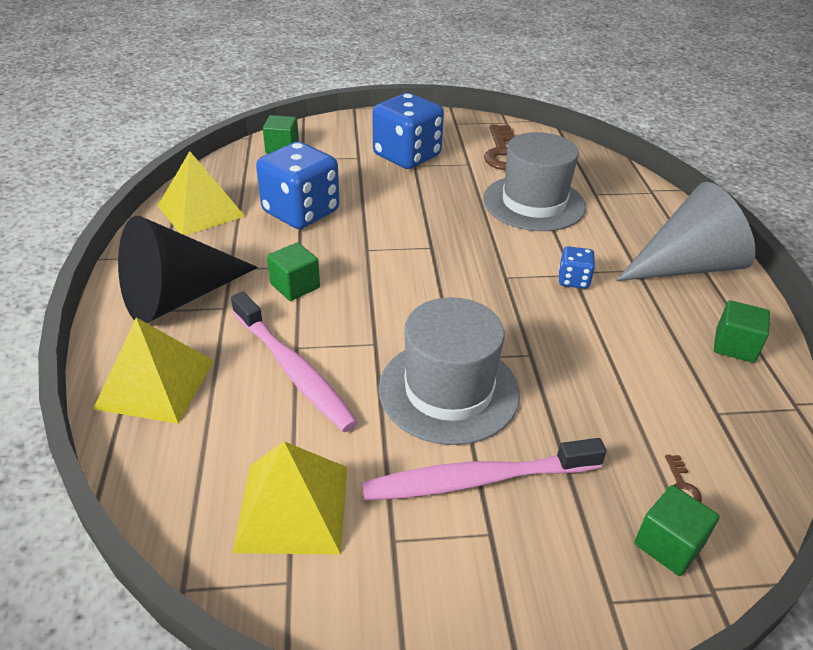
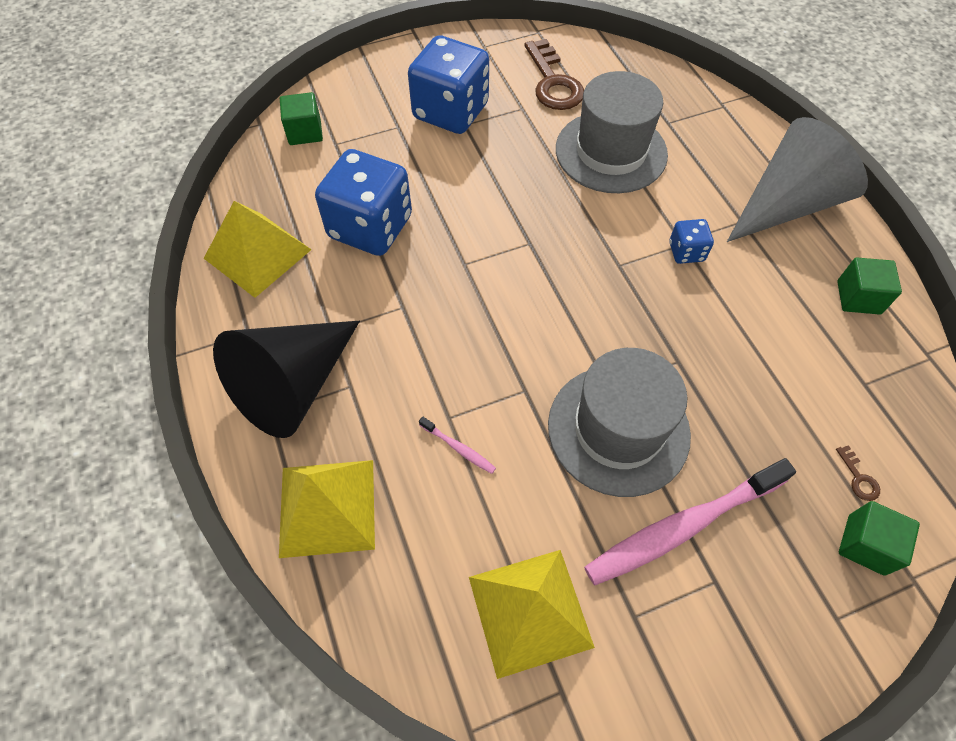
camera: 15 degrees left, 20 degrees up
pink toothbrush [231,292,358,432] -> pink toothbrush [419,417,496,474], size x0.41
green cube [267,242,320,301] -> none

